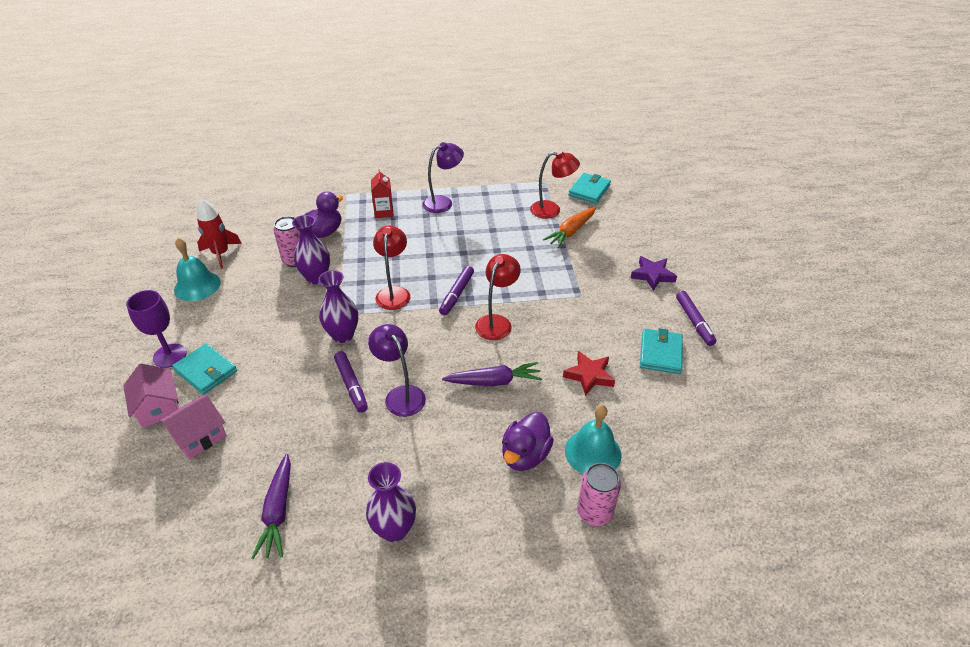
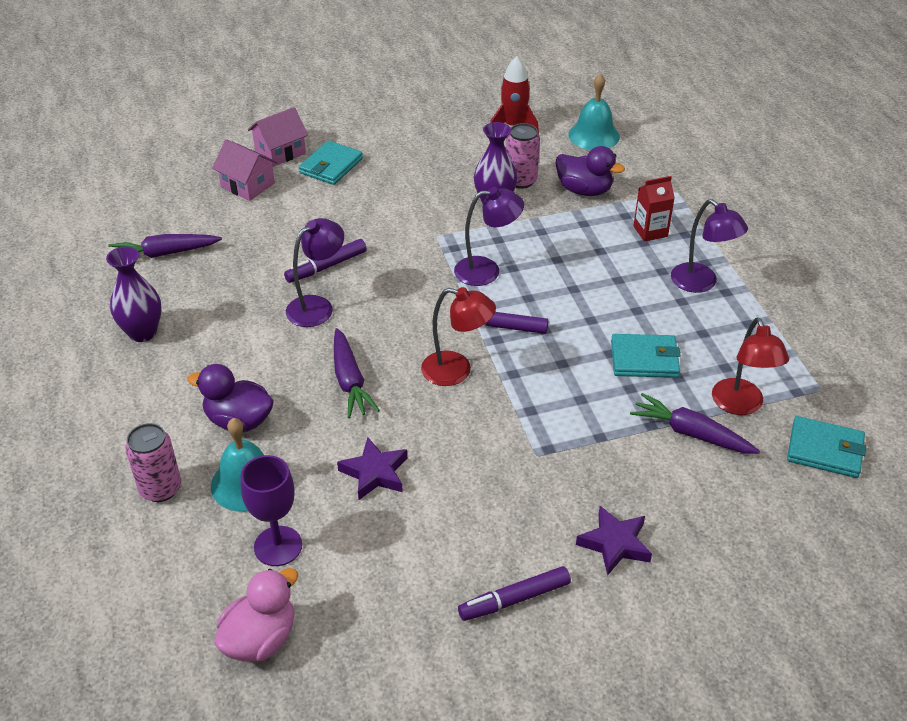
camera: 80 degrees right, 0 degrees up
purple goblet [126,290,187,368] -> purple goblet moved to [241,455,302,566]
turquoise bell [174,238,221,301] -> turquoise bell moved to [568,74,620,150]
purple vase [318,270,358,343] -> none
red lamp [373,225,410,310] -> purple lamp [454,187,524,286]
orange carrot [543,207,596,248] -> purple carrot [630,393,760,454]
red star [563,351,615,396] -> purple star [337,437,407,500]
turquoise wallet [640,328,683,374] -> turquoise wallet moved to [611,334,681,378]
none -> pink duck [214,568,298,662]

